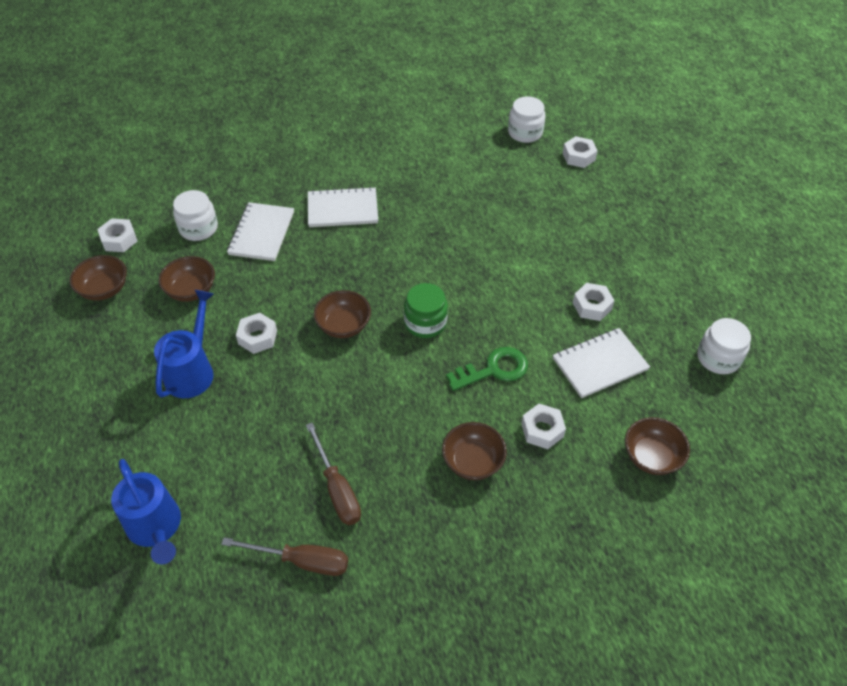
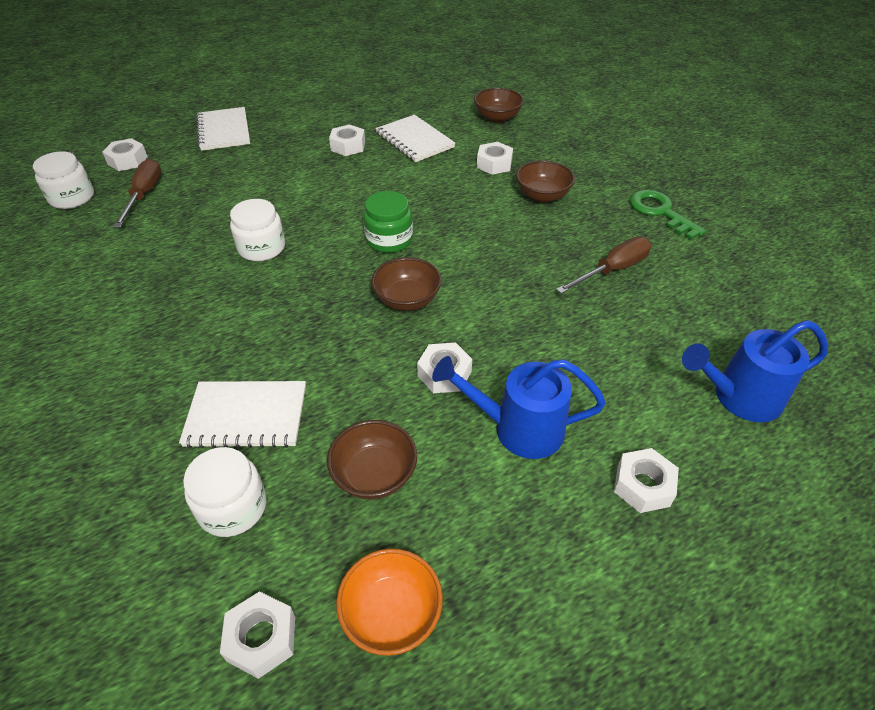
camera: 100 degrees left, 5 degrees down
brown bowl [69,255,127,301] -> orange bowl [336,549,443,656]
blue watering can [111,459,181,564] -> blue watering can turned 150 degrees counterclockwise [682,320,828,422]
brown screwdriver [221,537,348,576] -> brown screwdriver moved to [113,158,161,227]
white notebook [308,187,378,227] -> white notebook moved to [196,107,250,151]
green key [446,347,528,391] -> green key moved to [630,190,706,240]
white jar [697,318,751,374] -> white jar moved to [230,199,285,261]
none -> white nut [614,448,679,513]

